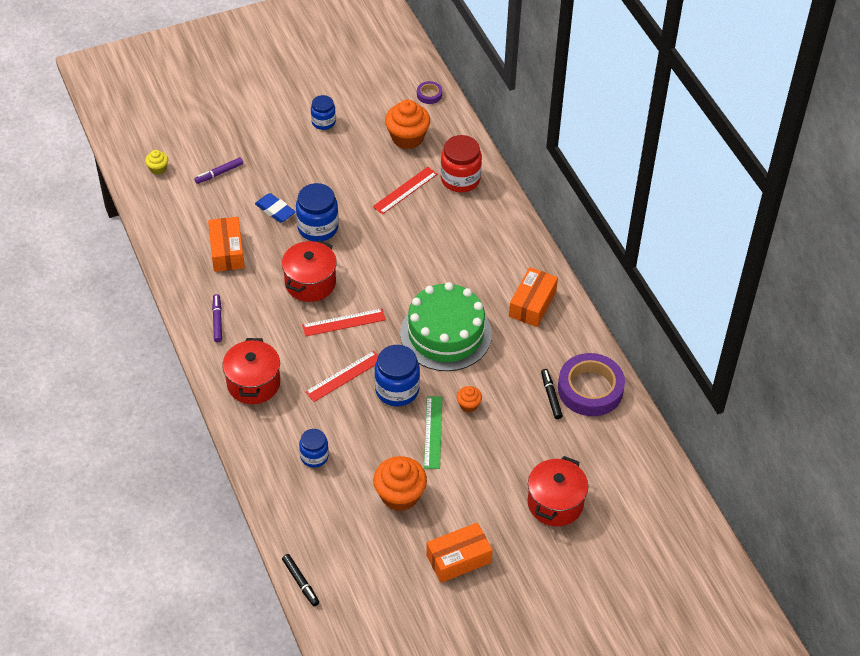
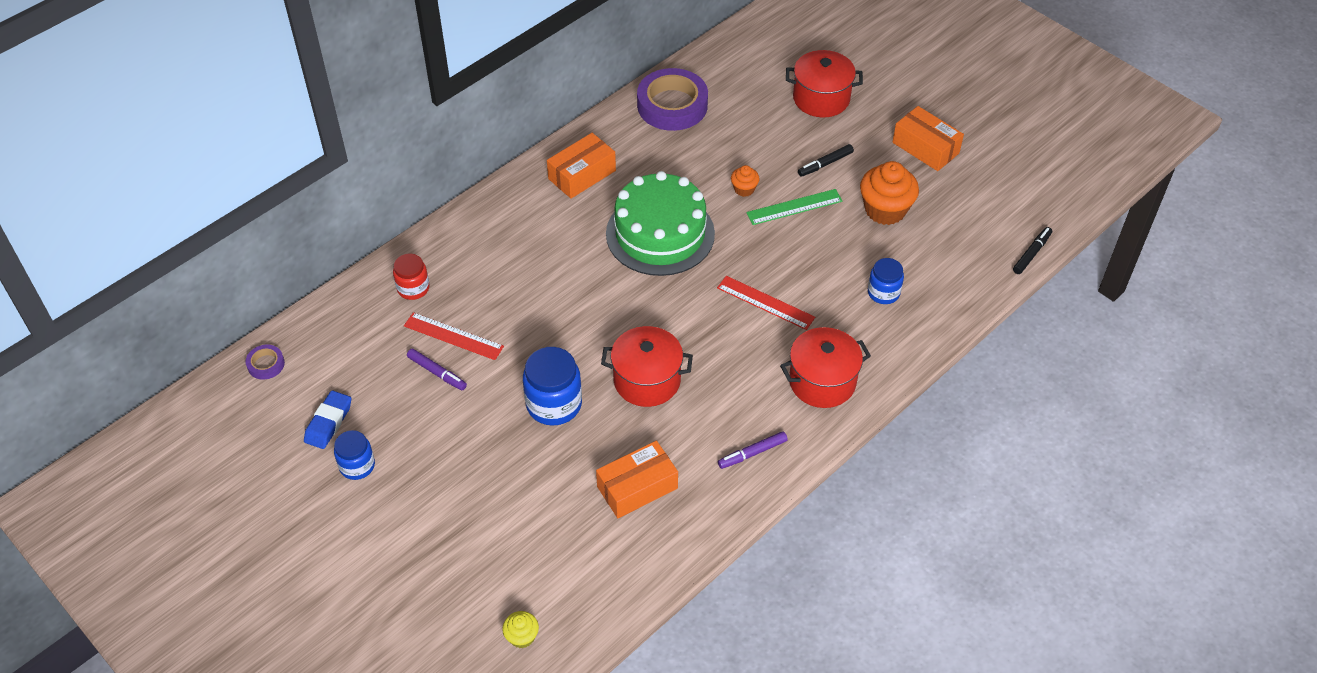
camera: 110 degrees left, 0 degrees up
purple marker [194,157,243,184] -> purple marker moved to [407,349,467,390]
blue eraser [255,193,296,223] -> blue eraser moved to [304,391,351,449]
red ruler [302,308,386,337] -> none
blue jar [374,345,420,406] -> none
orange cupcake [385,100,430,149] -> none
red jar [440,135,482,192] -> red jar [393,254,429,300], size x0.62
orange box [509,267,558,327] -> orange box turned 45 degrees counterclockwise [547,133,616,199]
black marker [541,369,563,419] -> black marker moved to [798,144,854,177]

